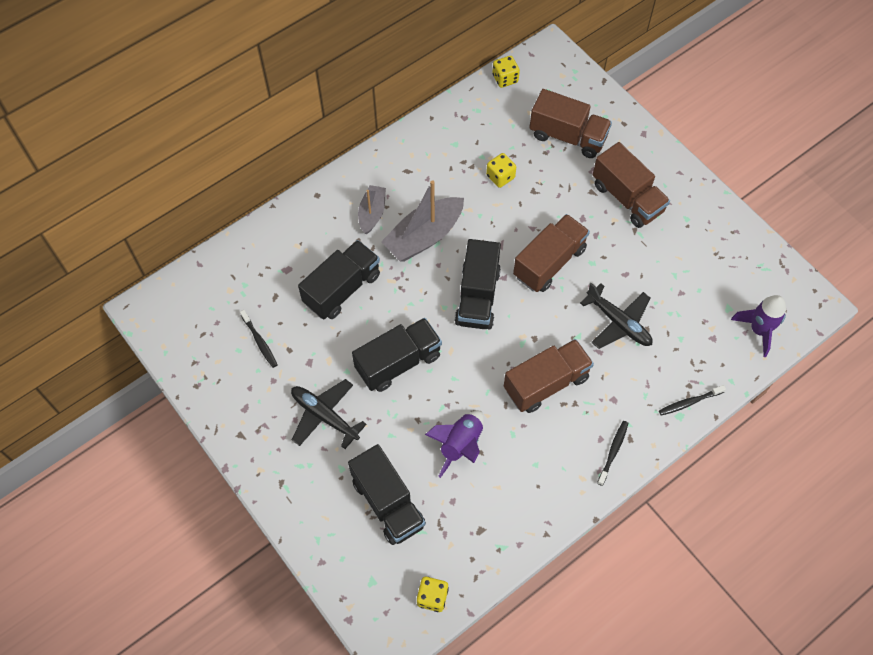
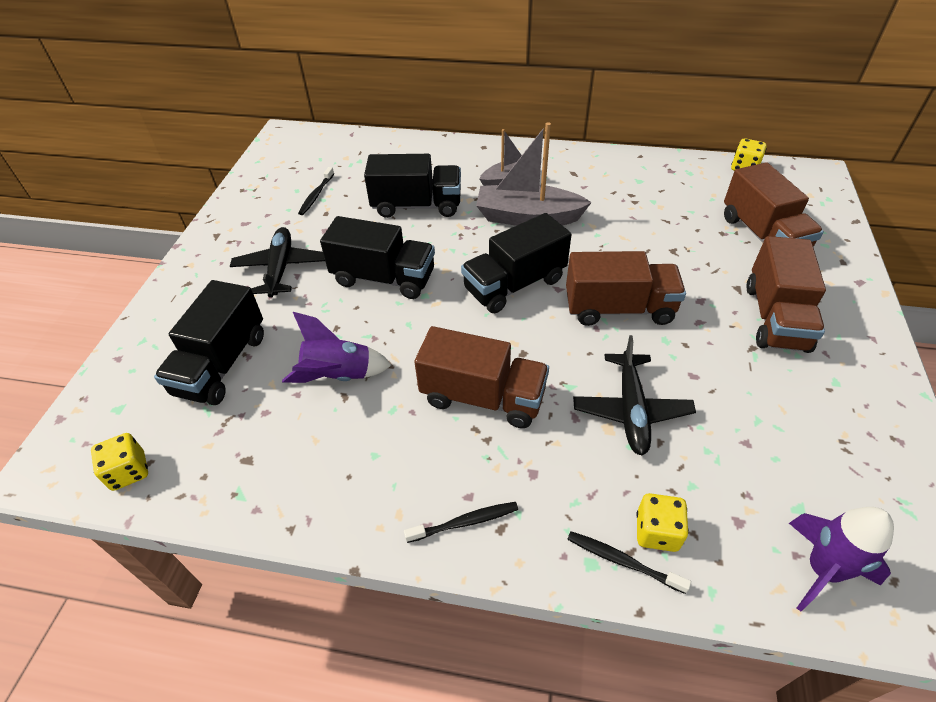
camera: 50 degrees right, 15 degrees down
yellow dice [486,153,516,188] -> yellow dice moved to [636,493,689,552]

